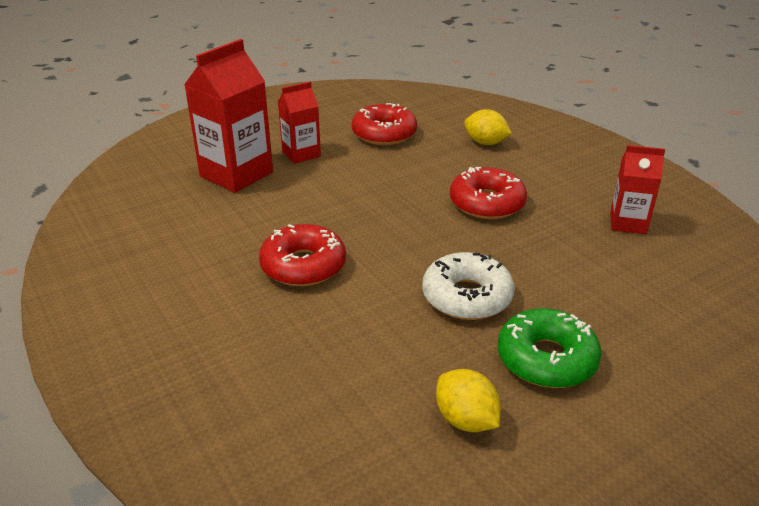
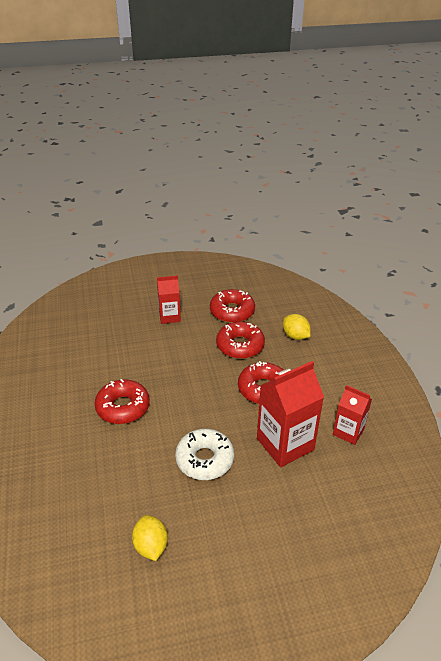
camera: 20 degrees right, 5 degrees up
red carton [184,39,273,193] -> red carton moved to [257,361,324,467]
green donut [498,308,602,388] -> none
none -> red donut [216,321,265,359]

